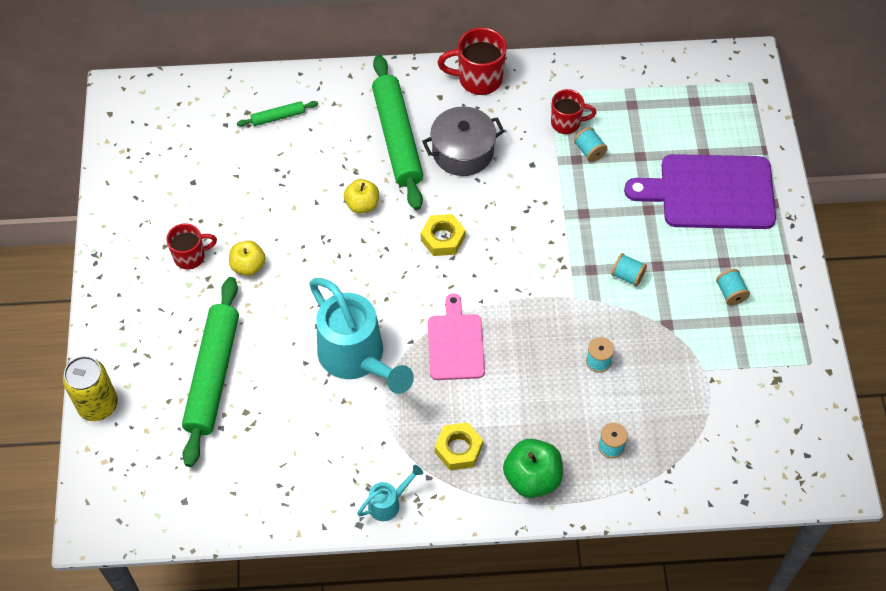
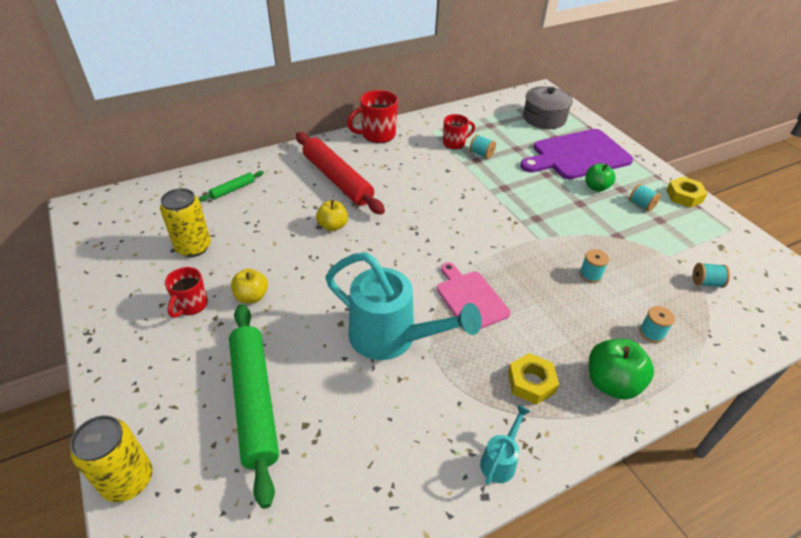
camera: 25 degrees left, 15 degrees down
red mug [166,223,217,269] -> red mug turned 150 degrees clockwise [165,267,208,318]
green rolling pin [372,55,423,210] -> red rolling pin [296,132,385,215]
yellow nut [421,214,466,256] -> yellow nut moved to [666,177,708,208]
grey pot [422,106,505,176] -> grey pot moved to [523,86,573,129]
turquoise spool [611,253,647,287] -> turquoise spool moved to [692,263,730,288]
none -> yellow can [160,188,211,257]
none -> green apple [586,163,616,192]

